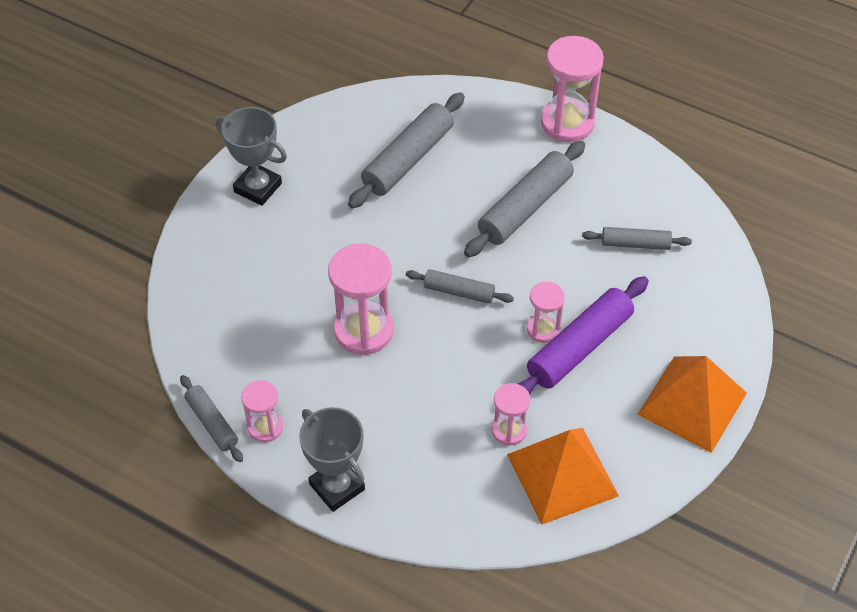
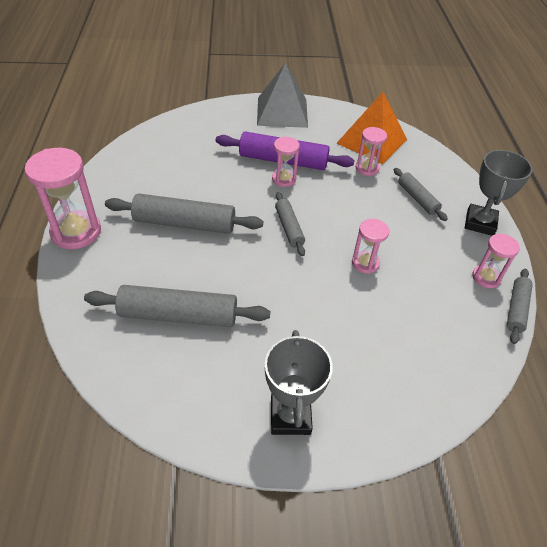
camera: 125 degrees left, 5 degrees down
pink hourglass [328,243,394,355] -> pink hourglass [352,219,389,274], size x0.56
grey rolling pin [582,227,692,250] -> grey rolling pin moved to [394,168,448,221]
orange pyramid [637,356,747,453] -> grey pyramid [257,62,308,128]

